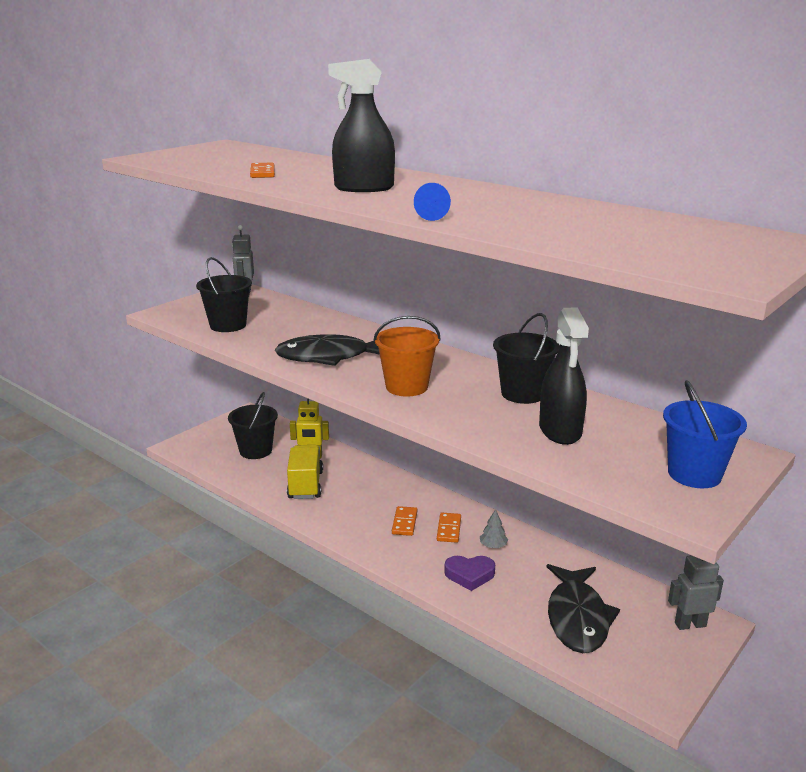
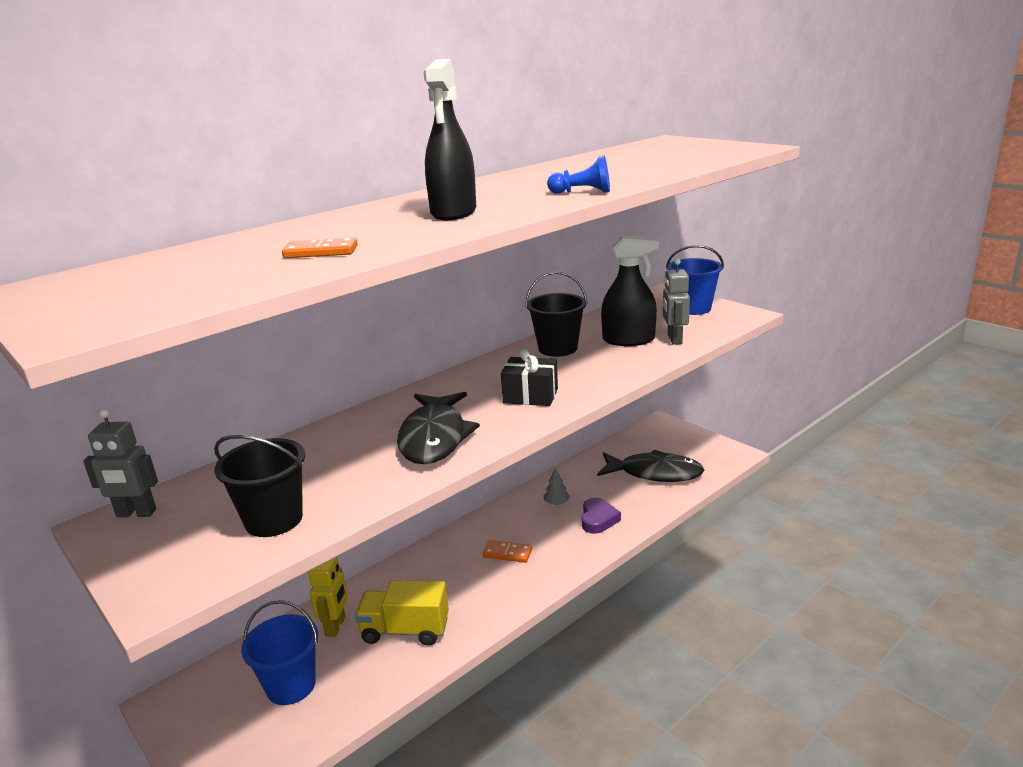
camera: 80 degrees left, 0 degrees up
black bucket [228,392,278,459] -> blue bucket [241,600,318,705]
orange bucket [373,316,441,396] -> black gift [501,349,558,406]
orange domino [437,513,461,543] -> none
grey robot [668,555,724,630] -> grey robot moved to [663,259,690,345]

